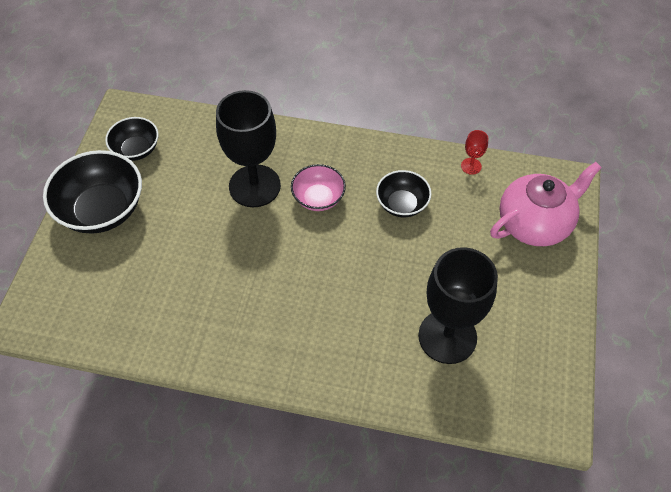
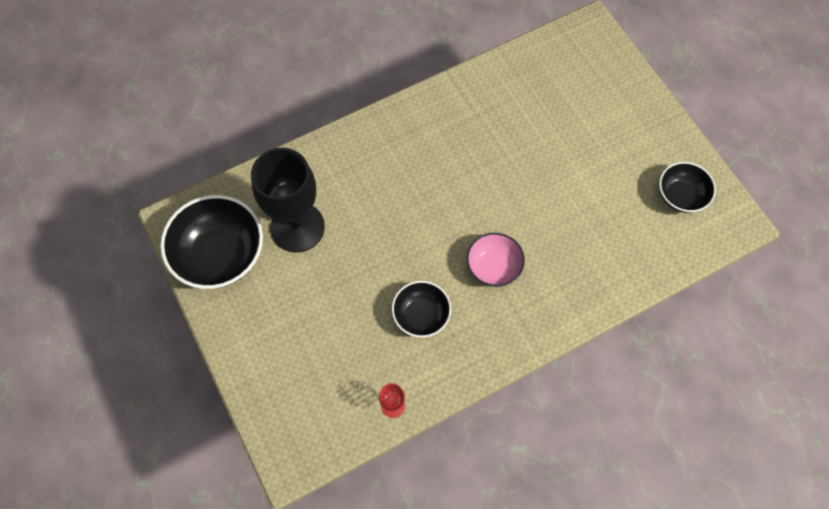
camera: 140 degrees right, 10 degrees up
black bowl [43,150,142,234] -> black bowl moved to [160,195,263,289]
black goblet [216,90,281,207] -> none
pink teapot [490,162,602,246] -> none

